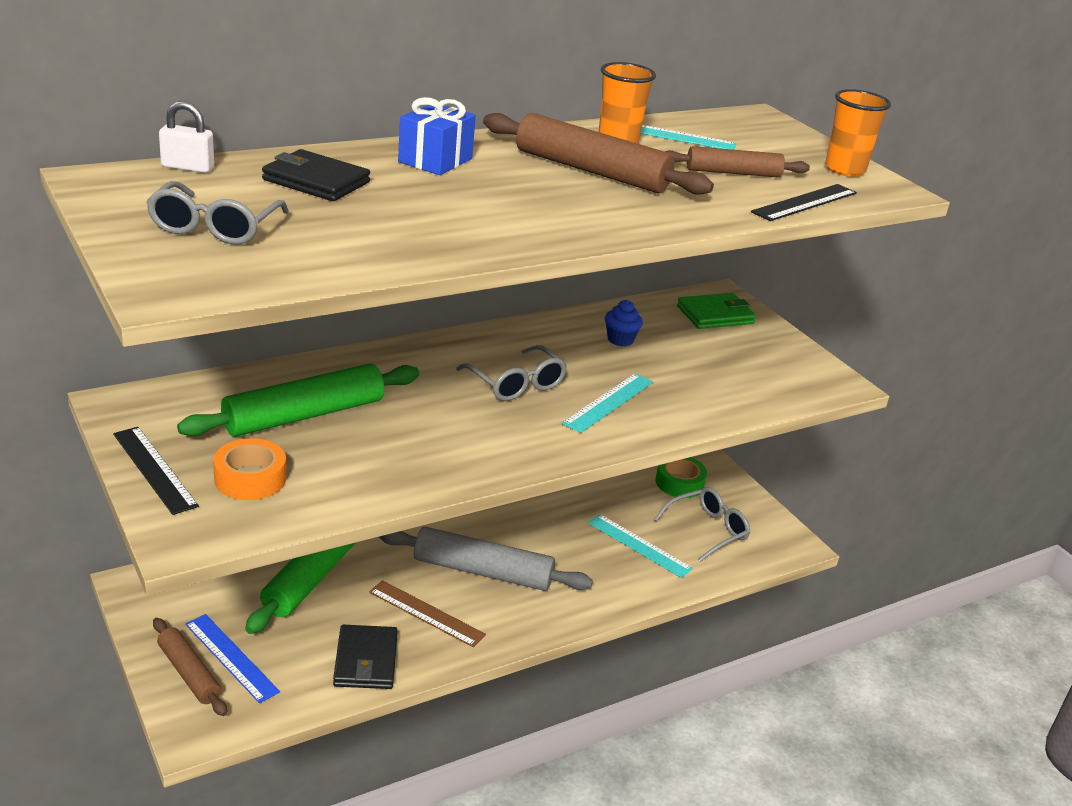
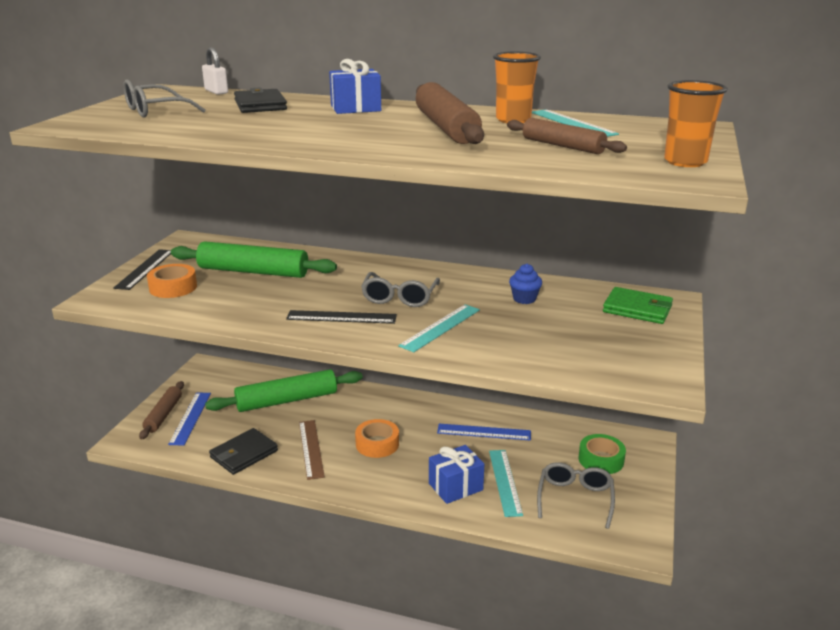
camera: 50 degrees right, 5 degrees down
grey rolling pin [379,527,593,591] -> orange tape [355,419,399,458]
turquoise ruler [562,373,653,433] -> turquoise ruler turned 45 degrees counterclockwise [398,304,480,352]
grey glasses [654,487,750,562] -> grey glasses turned 90 degrees counterclockwise [537,462,615,529]
black ruler [751,184,857,221] -> black ruler moved to [286,310,397,324]
none -> blue gift [429,445,484,504]
none -> blue ruler [437,424,531,441]

